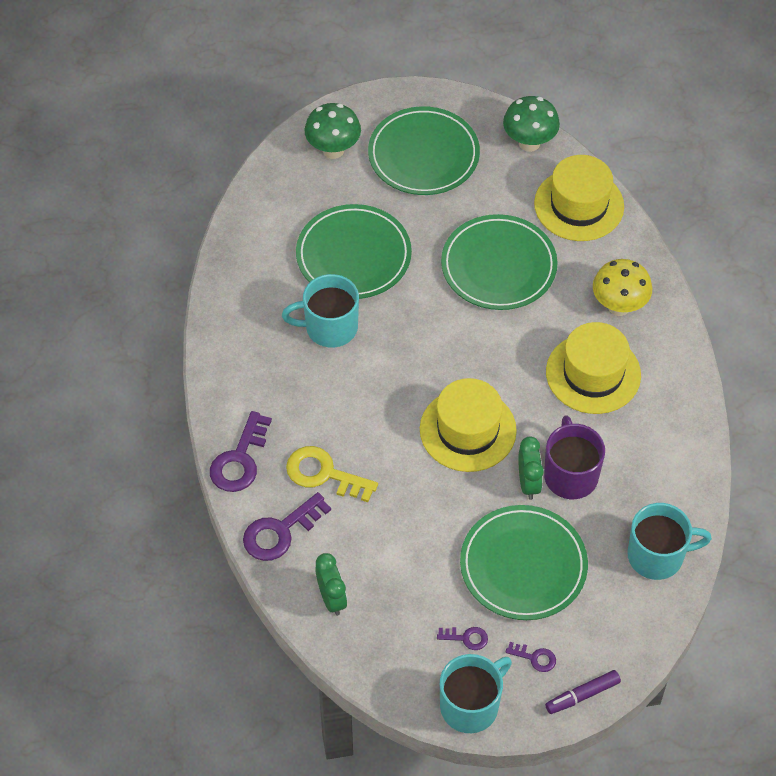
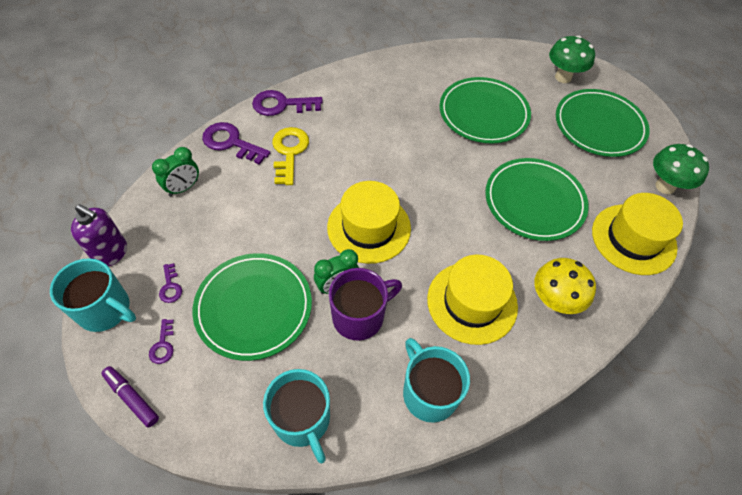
camera: 65 degrees right, 0 degrees up
turquoise mug [282,274,359,348] -> turquoise mug moved to [403,338,470,423]
none -> purple soap dispenser [71,204,127,267]

